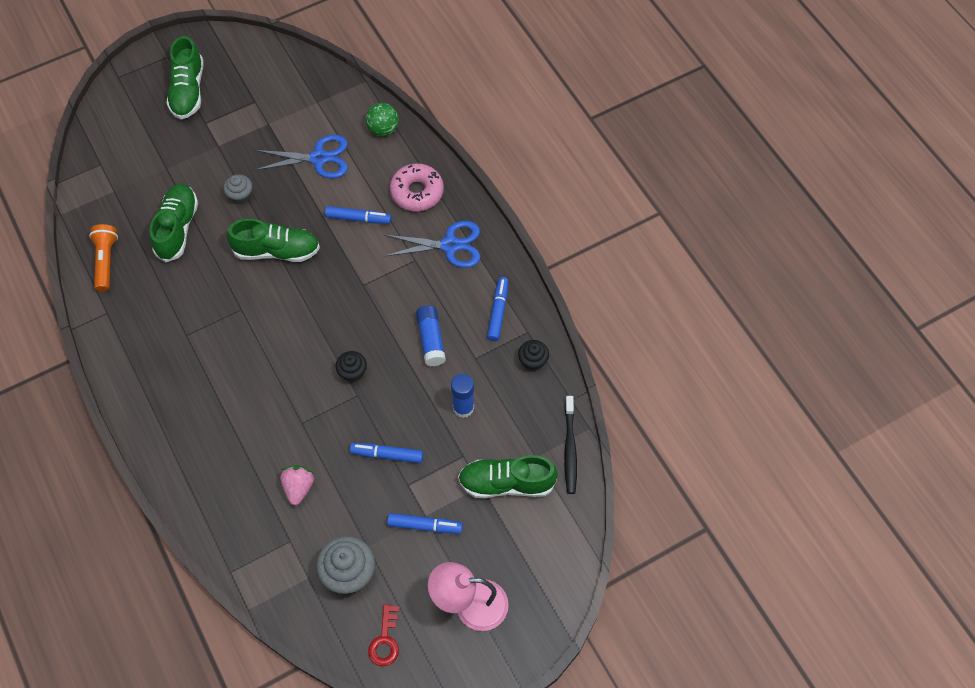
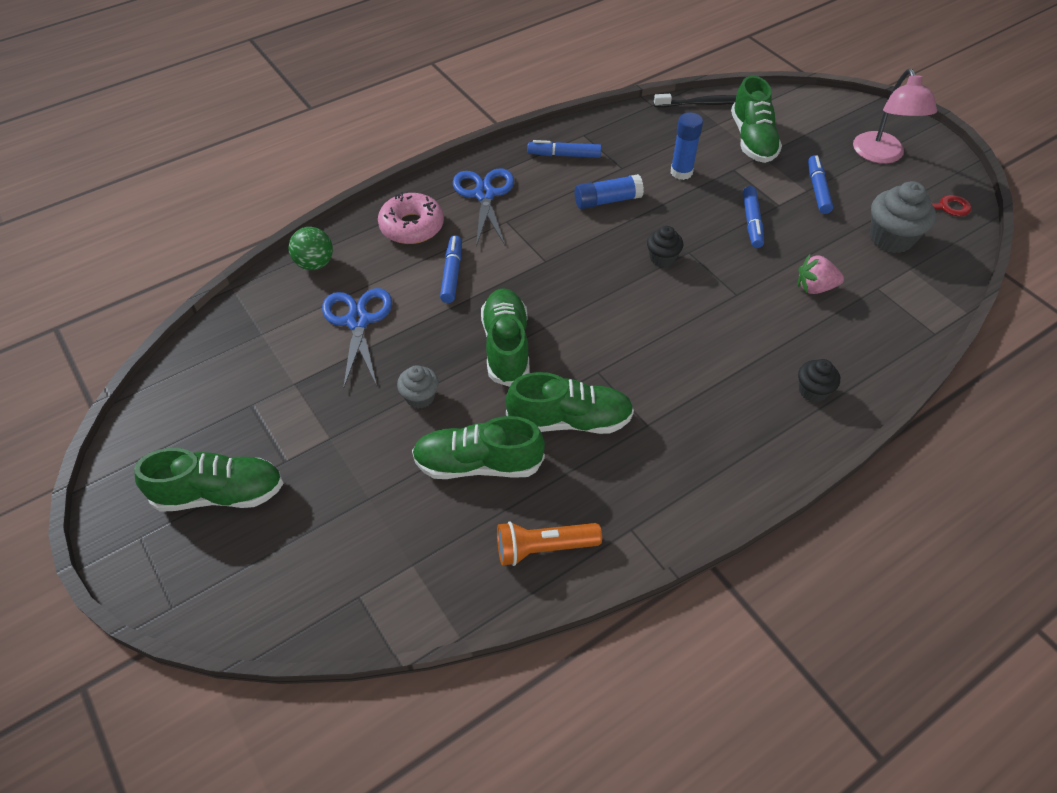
camera: 95 degrees left, 10 degrees down
black cupcake [518,340,549,371] -> black cupcake moved to [798,359,840,402]
none -> green shoe [506,372,634,434]

